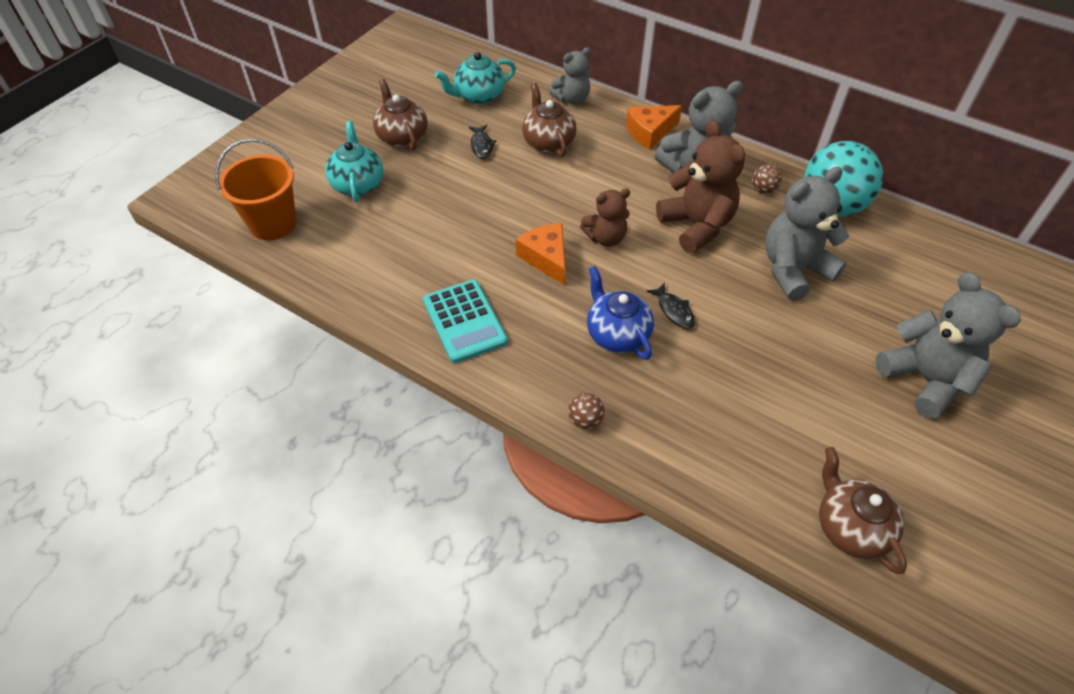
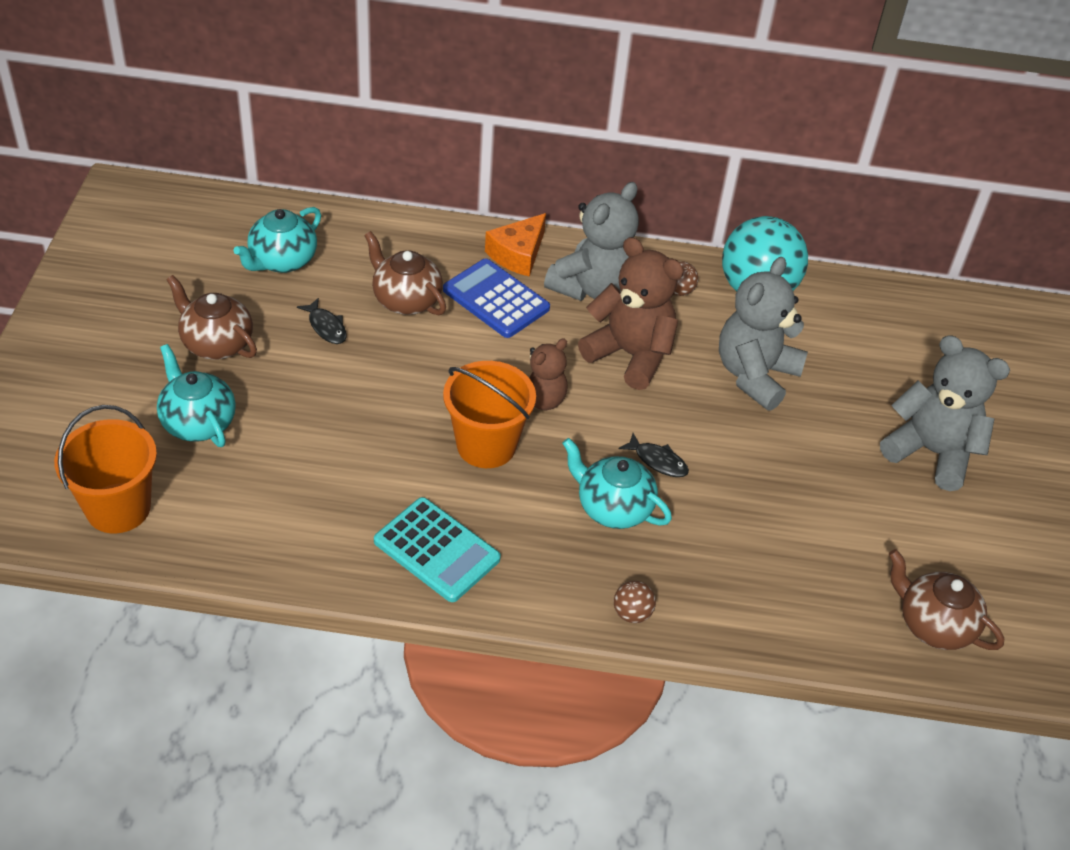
camera: 30 degrees left, 5 degrees down
orange cheese [516,223,565,286] -> orange bucket [443,361,536,468]
grey teddy bear [549,47,591,104] -> none
blue teapot [587,266,654,360] -> turquoise teapot [562,438,672,529]
none -> blue calculator [443,259,550,338]

